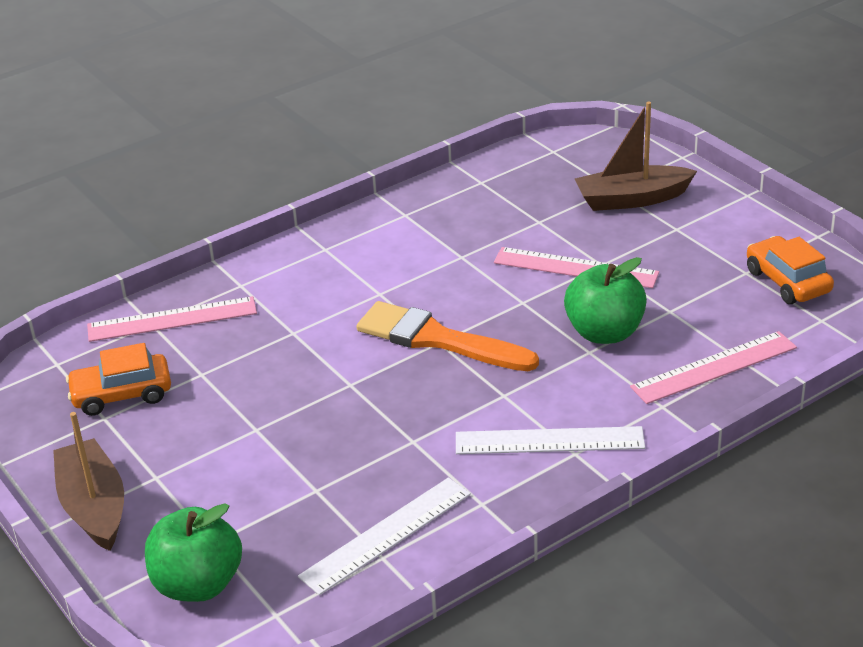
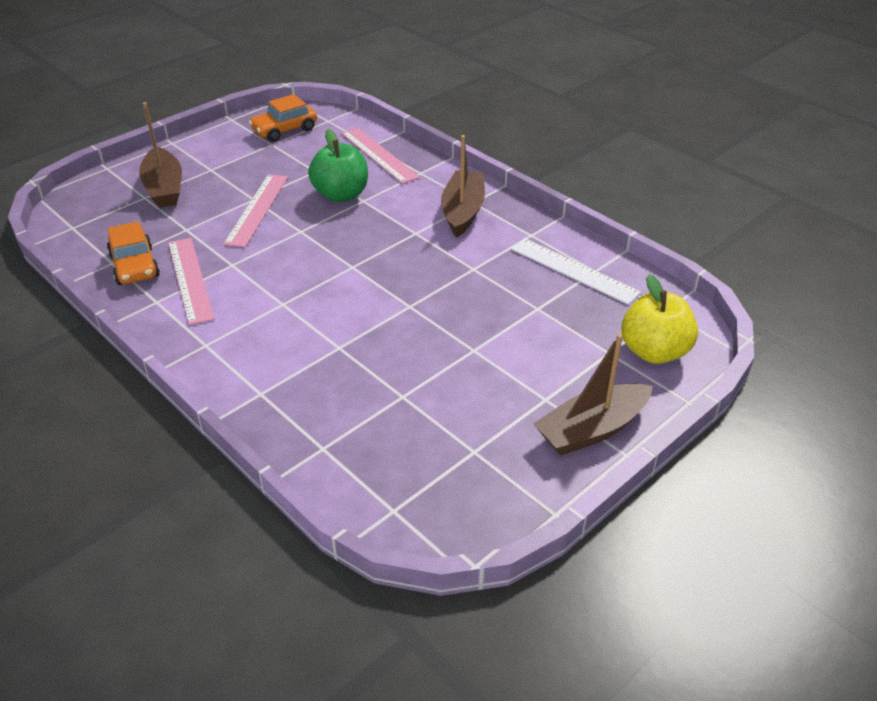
camera: 100 degrees left, 5 degrees up
orange car [66,343,171,416] -> orange car moved to [107,221,160,285]
pink ruler [87,296,257,342] -> pink ruler moved to [168,238,215,325]
green apple [145,503,242,602] -> yellow apple [621,274,698,364]
orange brush [356,301,539,371] -> none
white ruler [456,426,645,454] -> brown boat [441,135,485,238]

